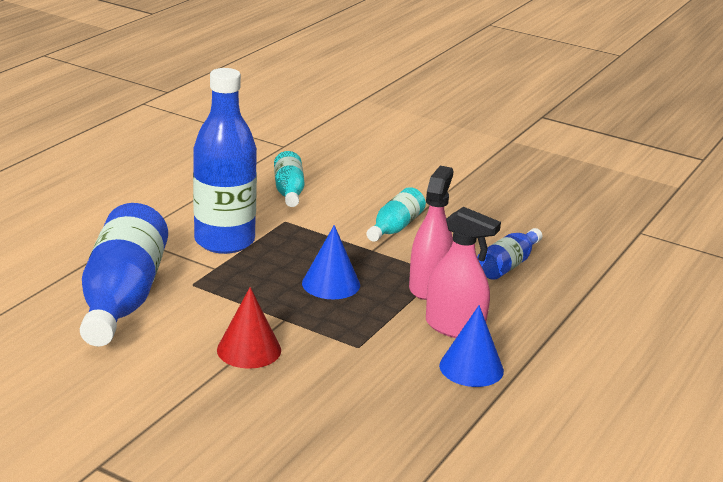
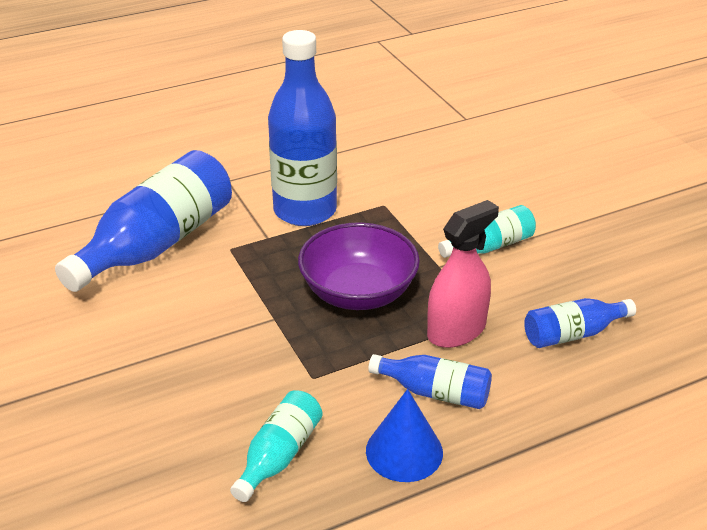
camera: 35 degrees right, 10 degrees up
red cone [217,287,281,369] -> none
turquoise bottle [274,151,305,207] -> turquoise bottle moved to [230,390,322,502]
blue cone [302,225,360,299] -> purple bowl [298,222,420,310]
pink spray bottle [426,207,501,338] -> blue bottle [368,354,492,409]

